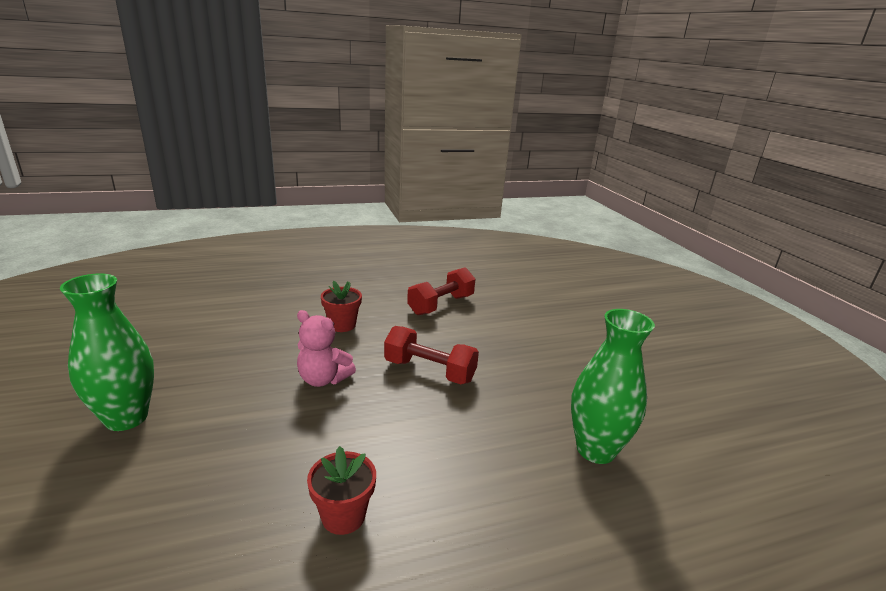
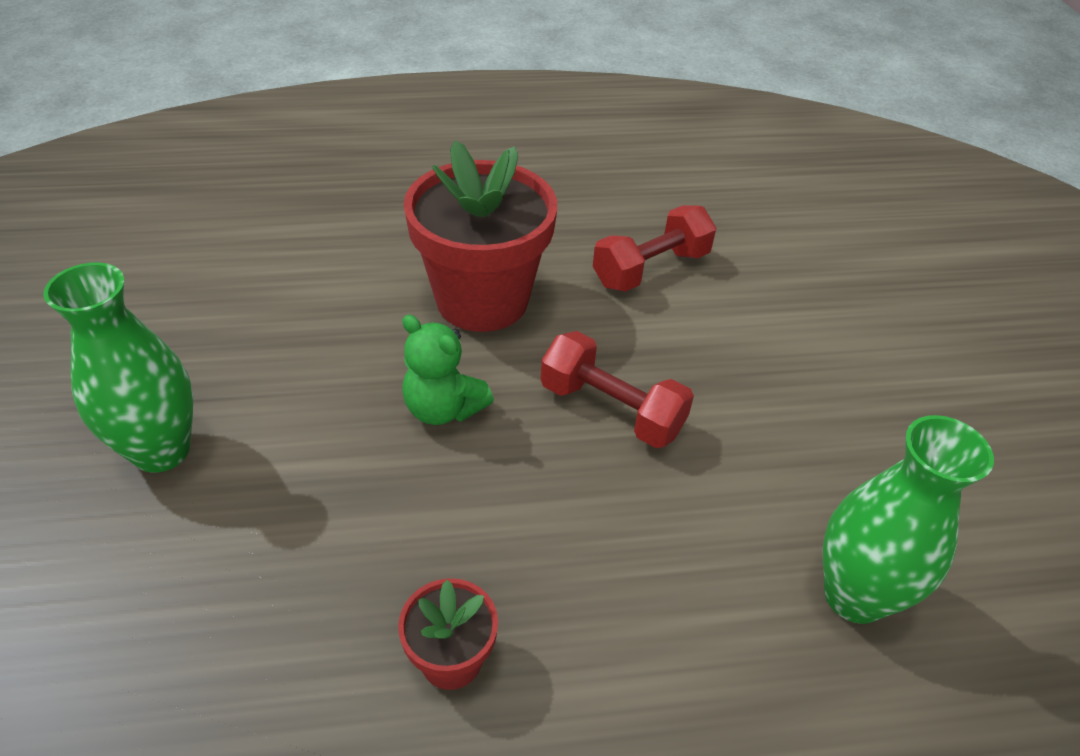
camera: 10 degrees right, 20 degrees up
pink teddy bear [297,310,356,387] -> green teddy bear [402,315,494,425]
red flower pot [321,281,362,332] -> red flower pot [403,140,557,332], size x2.14

